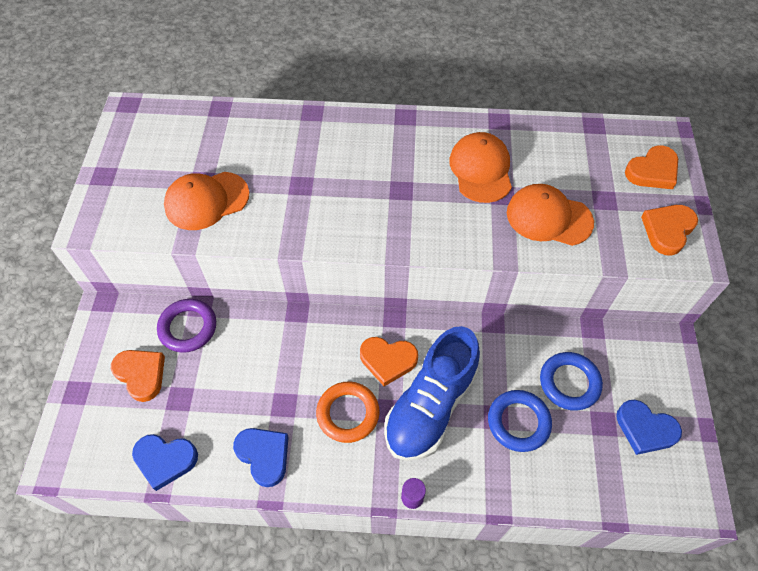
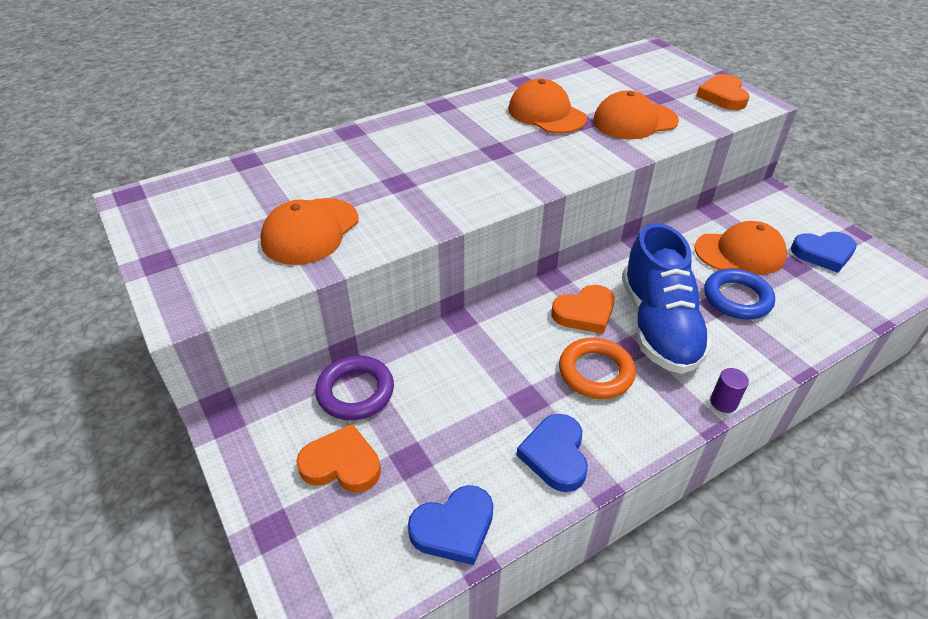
camera: 35 degrees left, 15 degrees down
blue heart [233,428,289,487] -> blue heart turned 105 degrees counterclockwise [516,414,588,492]
blue ring [540,352,603,411] -> orange cap [694,221,787,274]
orange heart [625,145,678,189] -> none

